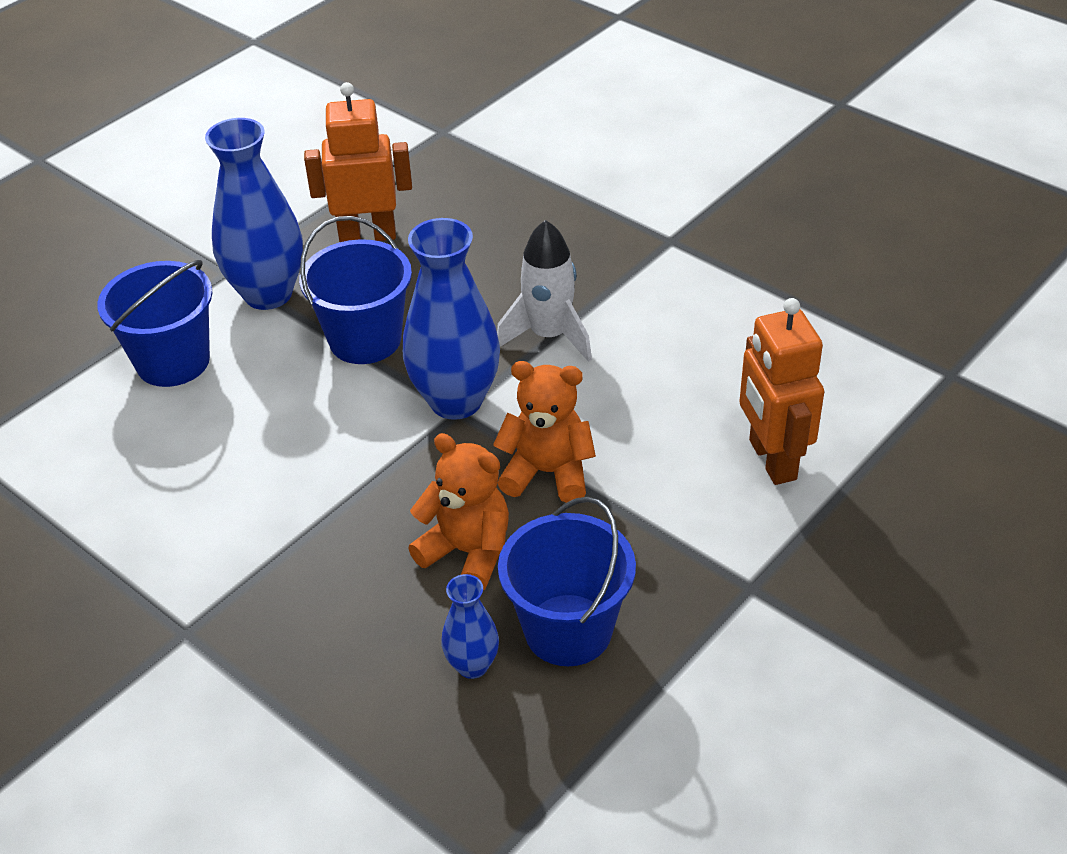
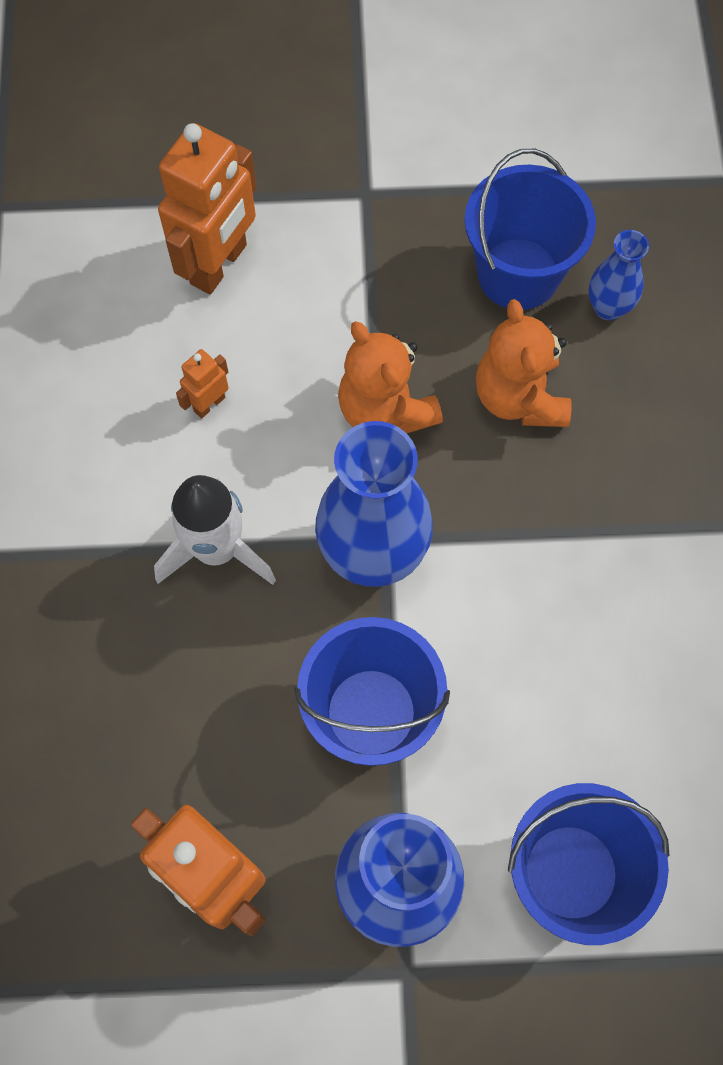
camera: 135 degrees left, 25 degrees up
none -> orange robot [176,349,229,418]

